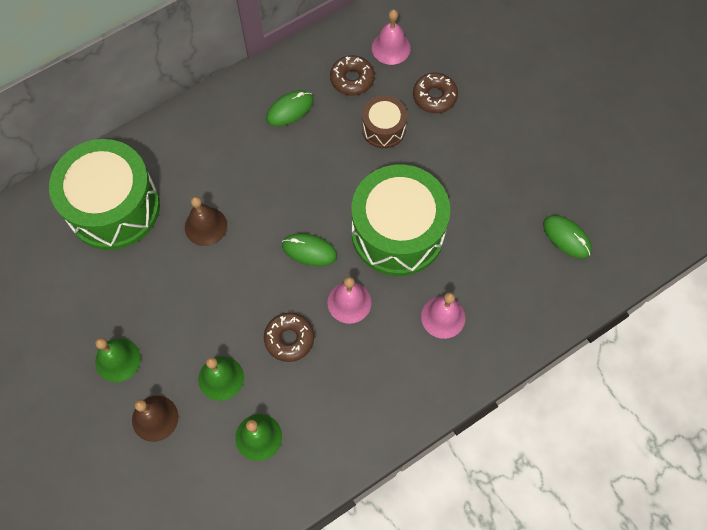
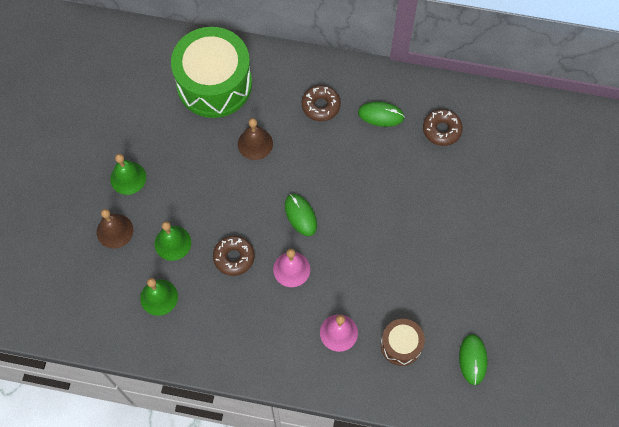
camera: 45 degrees right, 0 degrees up
green drum [352,164,450,276] -> none
brown drum [362,95,407,148] -> brown drum moved to [381,319,425,366]
pink bell [372,9,411,65] -> none
brown donut [413,72,458,113] -> brown donut moved to [302,85,341,121]

